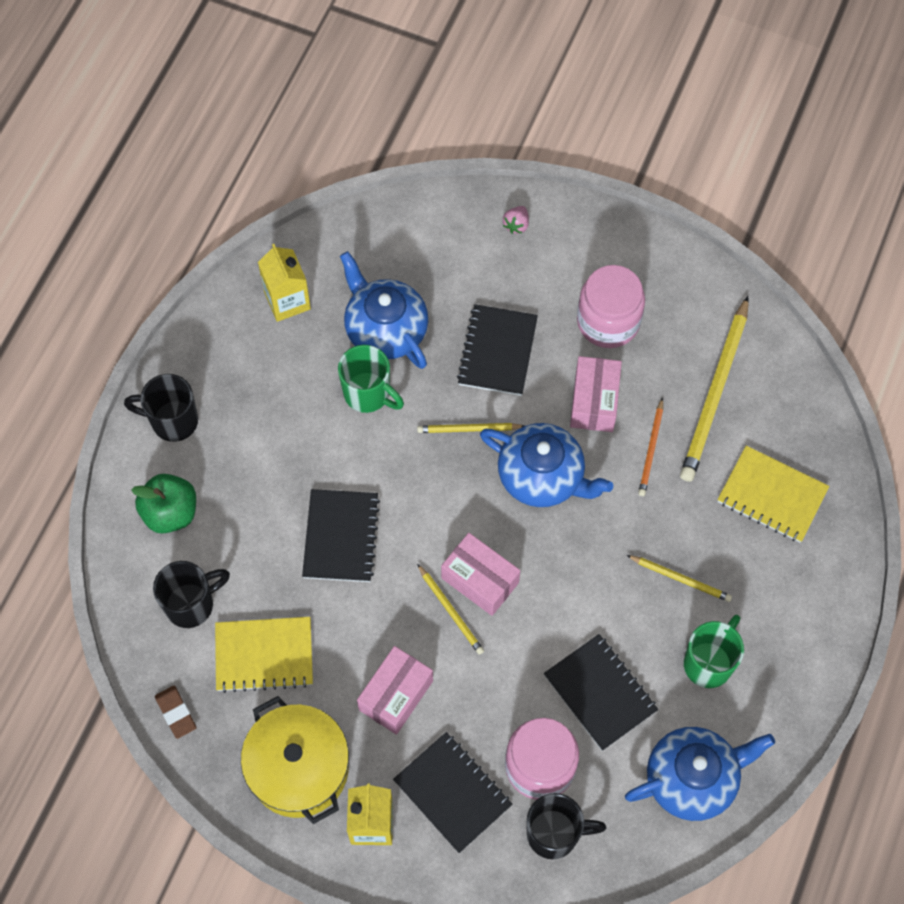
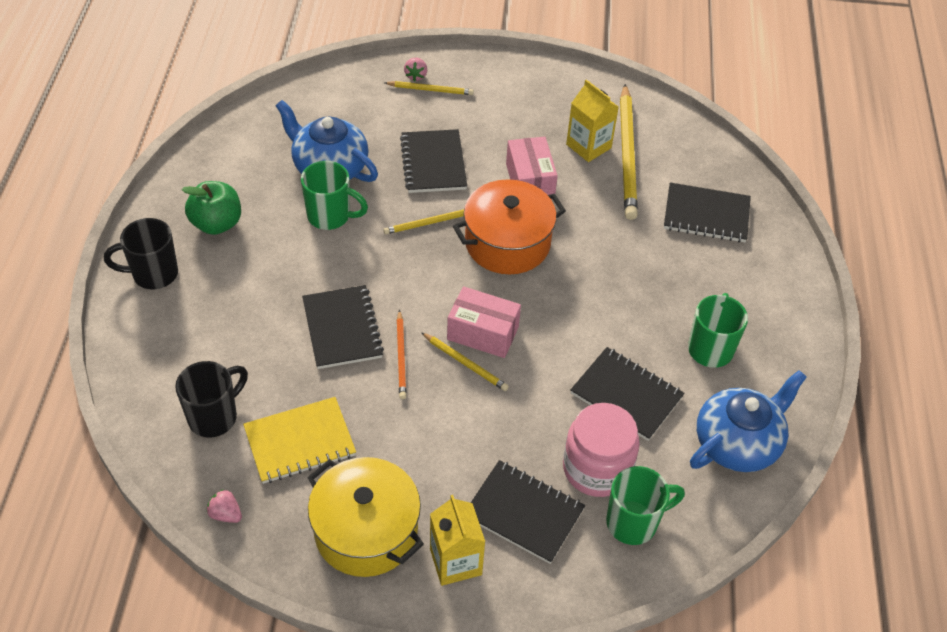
camera: 20 degrees left, 15 degrees down
green apple [131,474,196,534] -> green apple moved to [182,181,241,235]
brown eraser [155,686,196,739] -> pink strawberry [207,489,242,523]
yellow carton [258,244,311,322] -> yellow carton moved to [566,79,619,162]
pink box [357,646,433,735] -> none
blue teapot [480,423,613,507] -> orange pot [453,179,566,274]
black mug [527,793,606,859] -> green mug [606,466,685,545]
pink jar [577,265,645,348] -> none
yellow pencil [627,555,732,602] -> yellow pencil moved to [384,81,474,95]
orange pencil [638,398,663,496] -> orange pencil moved to [396,310,406,399]
yellow notebook [717,445,830,543] -> black notebook [664,183,751,243]

